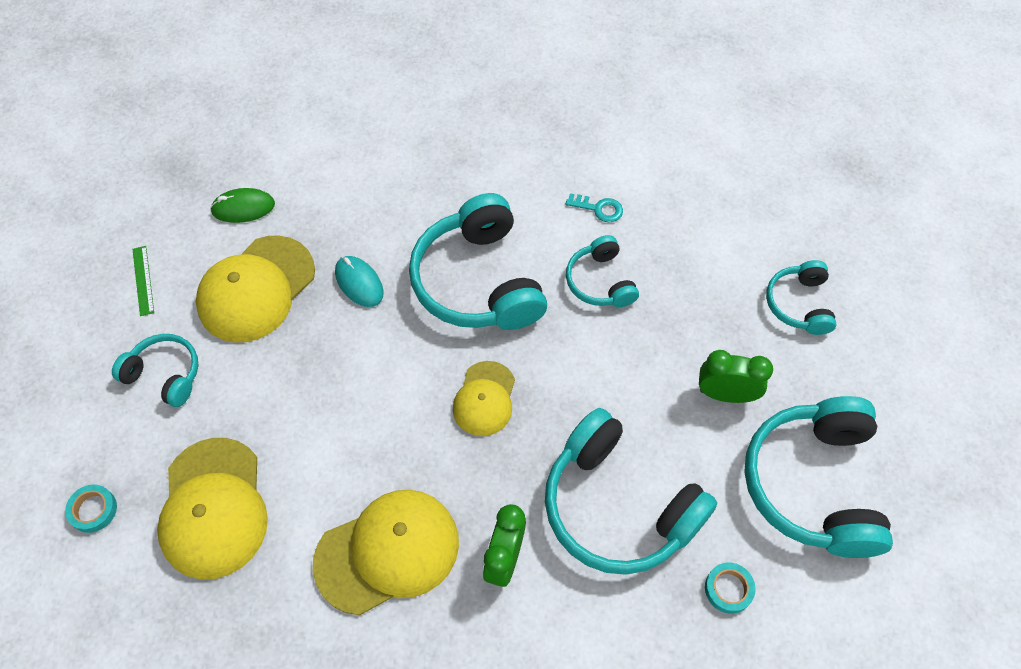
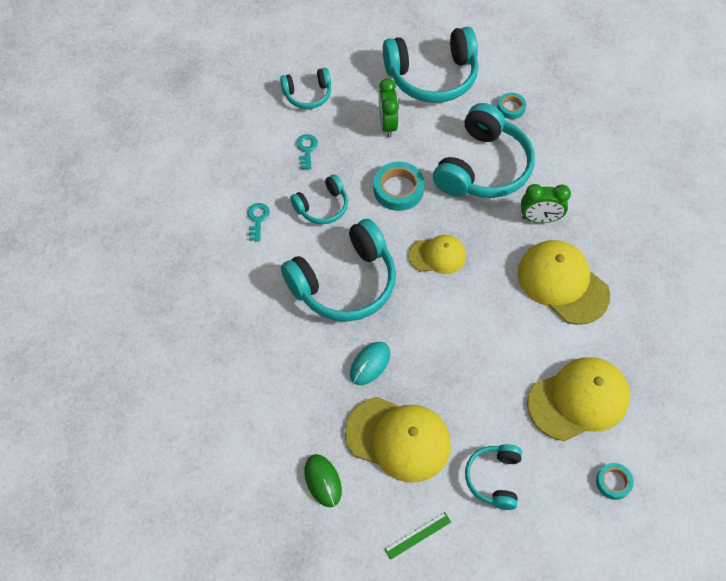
camera: 105 degrees left, 0 degrees up
none -> turquoise key [296,134,318,170]
none -> turquoise tape [374,162,425,211]

